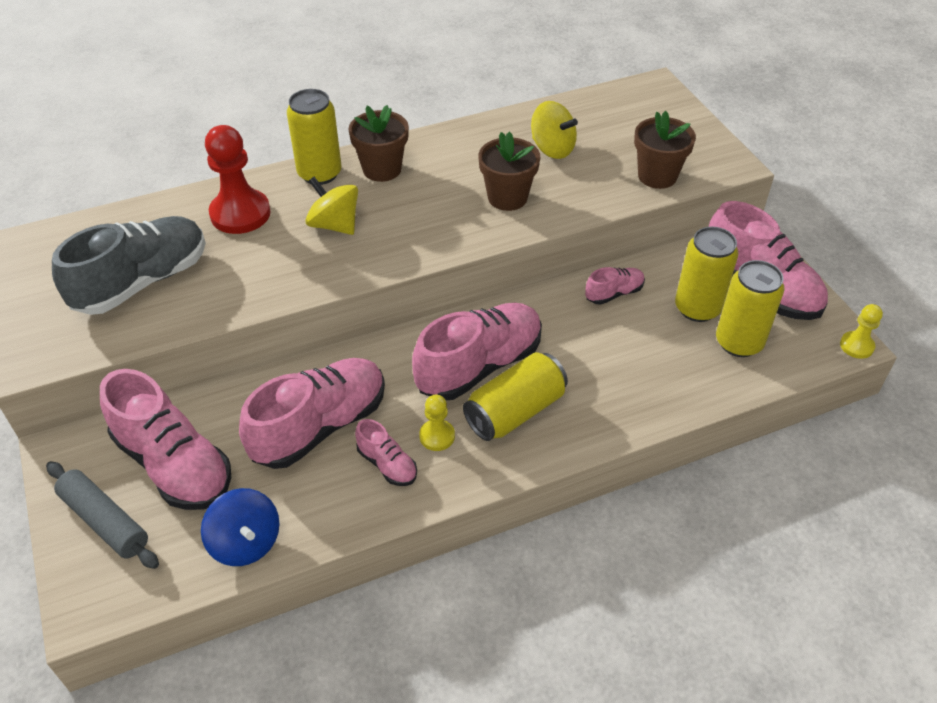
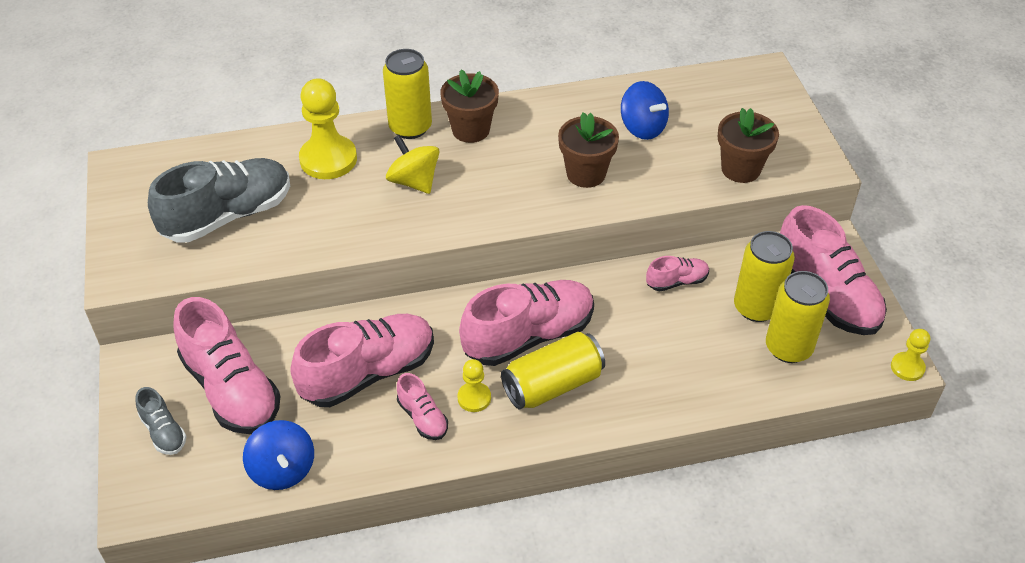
camera: 10 degrees right, 0 degrees up
grey rolling pin [46,461,159,569] -> grey shoe [135,387,187,455]
red pawn [205,125,271,234] -> yellow pawn [299,78,357,179]
yellow spinning top [531,101,578,159] -> blue spinning top [621,81,669,140]

